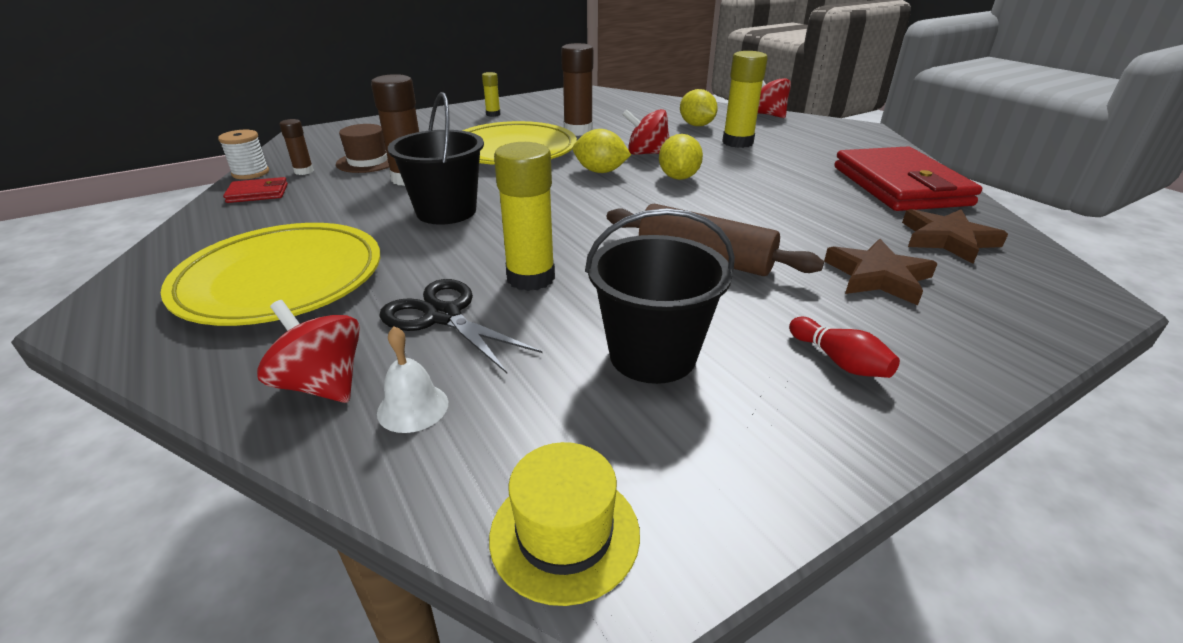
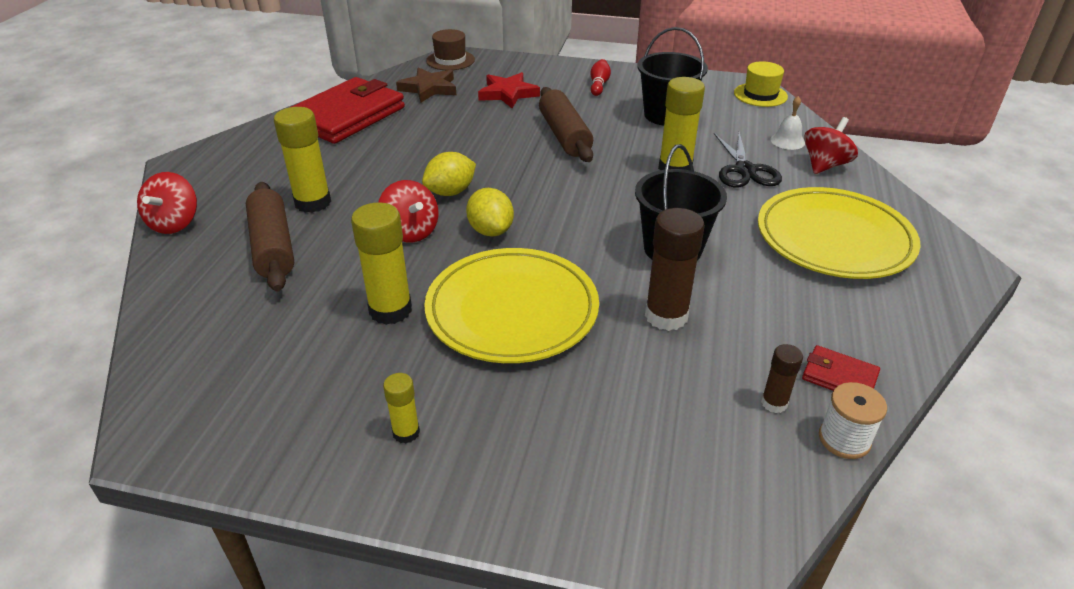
camera: 135 degrees left, 5 degrees up
red spinning top [257,300,360,403] -> red spinning top turned 135 degrees counterclockwise [804,117,858,174]
brown hat [336,124,389,173] -> brown hat moved to [426,29,475,70]
brown glue stick [561,43,593,136] -> yellow glue stick [351,202,412,325]
yellow lemon [680,89,718,126] -> brown rolling pin [246,182,294,292]
brown star [824,239,938,305] -> red star [478,72,540,108]

